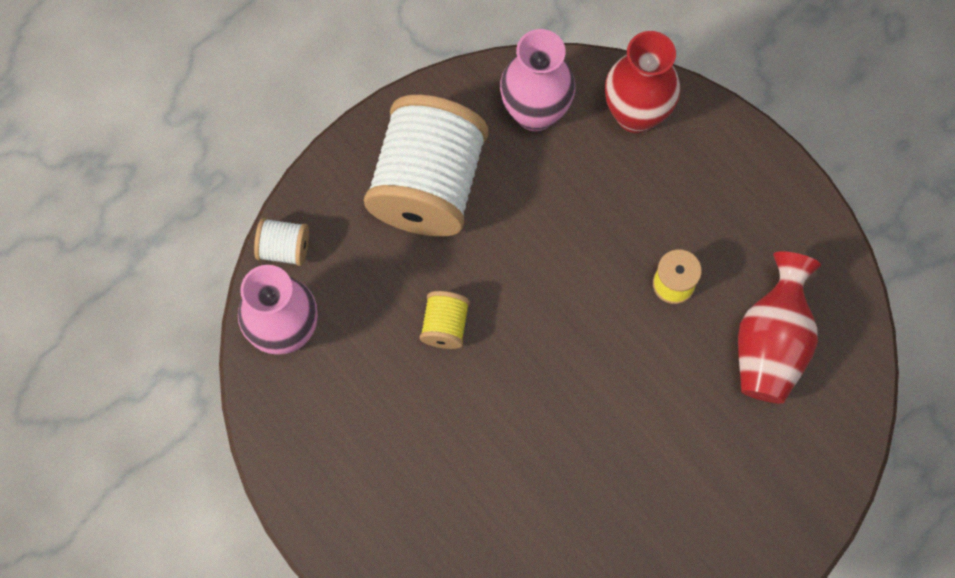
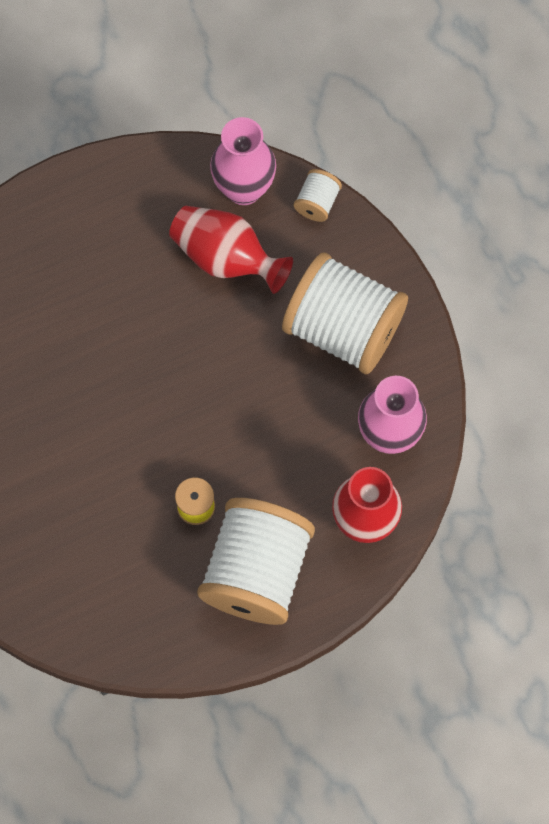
camera: 105 degrees right, 0 degrees up
yellow spool [420,291,470,349] -> none
red vase [738,251,821,403] -> red vase moved to [169,206,293,294]
none -> white spool [197,498,315,625]

